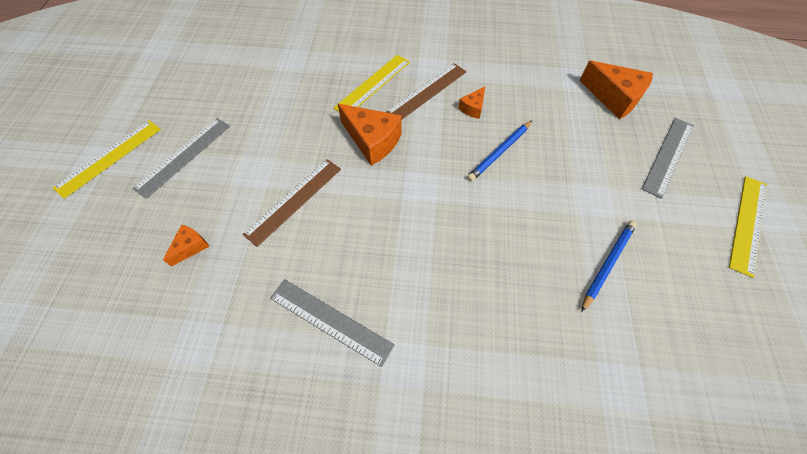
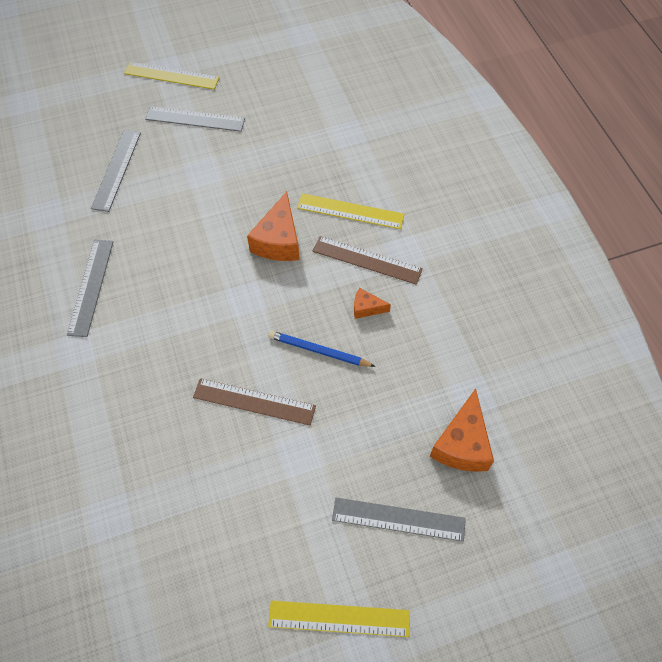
camera: 65 degrees right, 0 degrees up
orange cheese [163,225,209,267] -> grey ruler [91,130,141,212]
brown ruler [242,159,341,247] -> brown ruler moved to [193,378,316,425]
blue pencil [581,221,637,312] -> none

